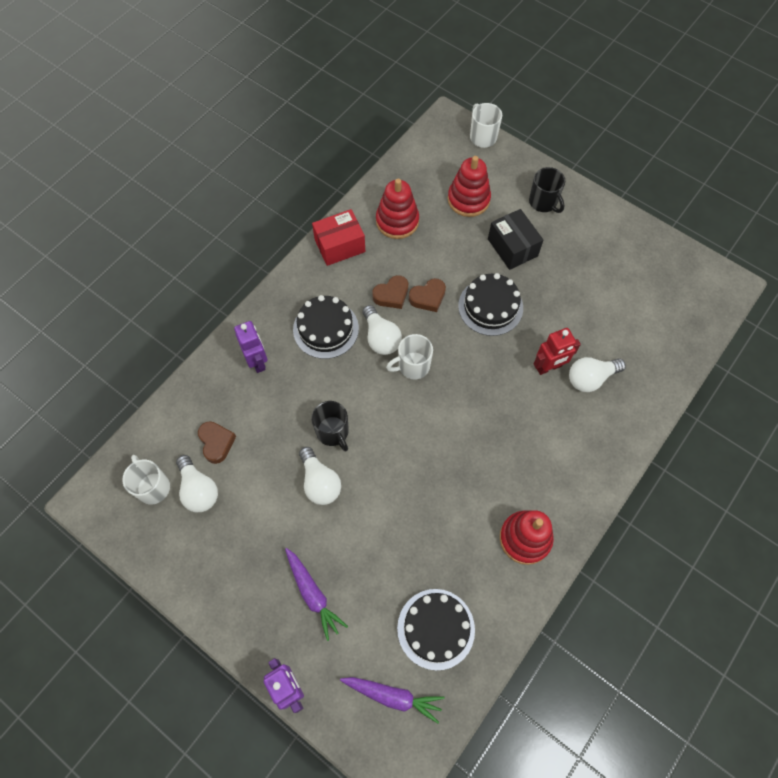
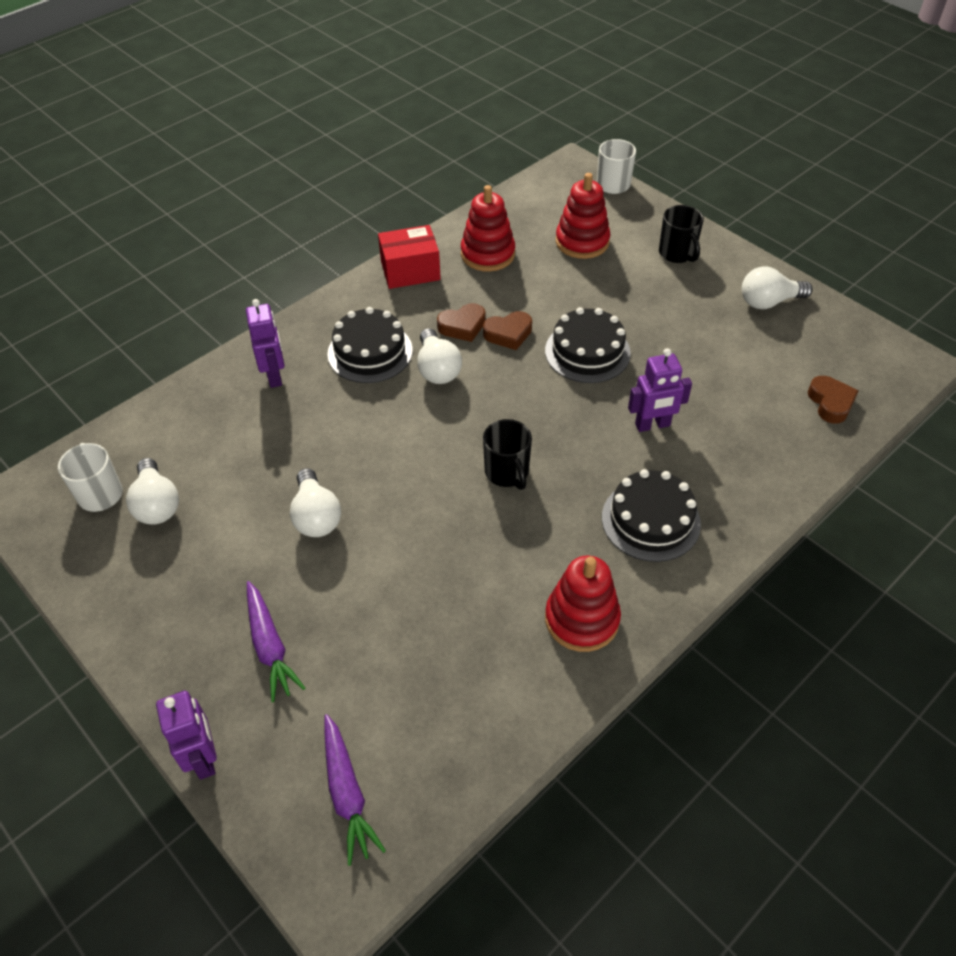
camera: 10 degrees right, 15 degrees down
brown heart [198,421,236,464] -> brown heart moved to [808,376,859,424]
black mug [311,401,349,451] -> black mug moved to [483,419,532,490]
purple carrot [340,677,444,723] -> purple carrot turned 45 degrees clockwise [324,714,386,866]
white mug [386,334,433,379] -> none
black cake [397,589,475,671] -> black cake moved to [602,469,701,562]
black box [488,209,543,270] -> none
red robot [534,328,581,375] -> purple robot [628,348,692,432]
white light bulb [569,357,626,392] -> white light bulb moved to [742,267,813,309]

